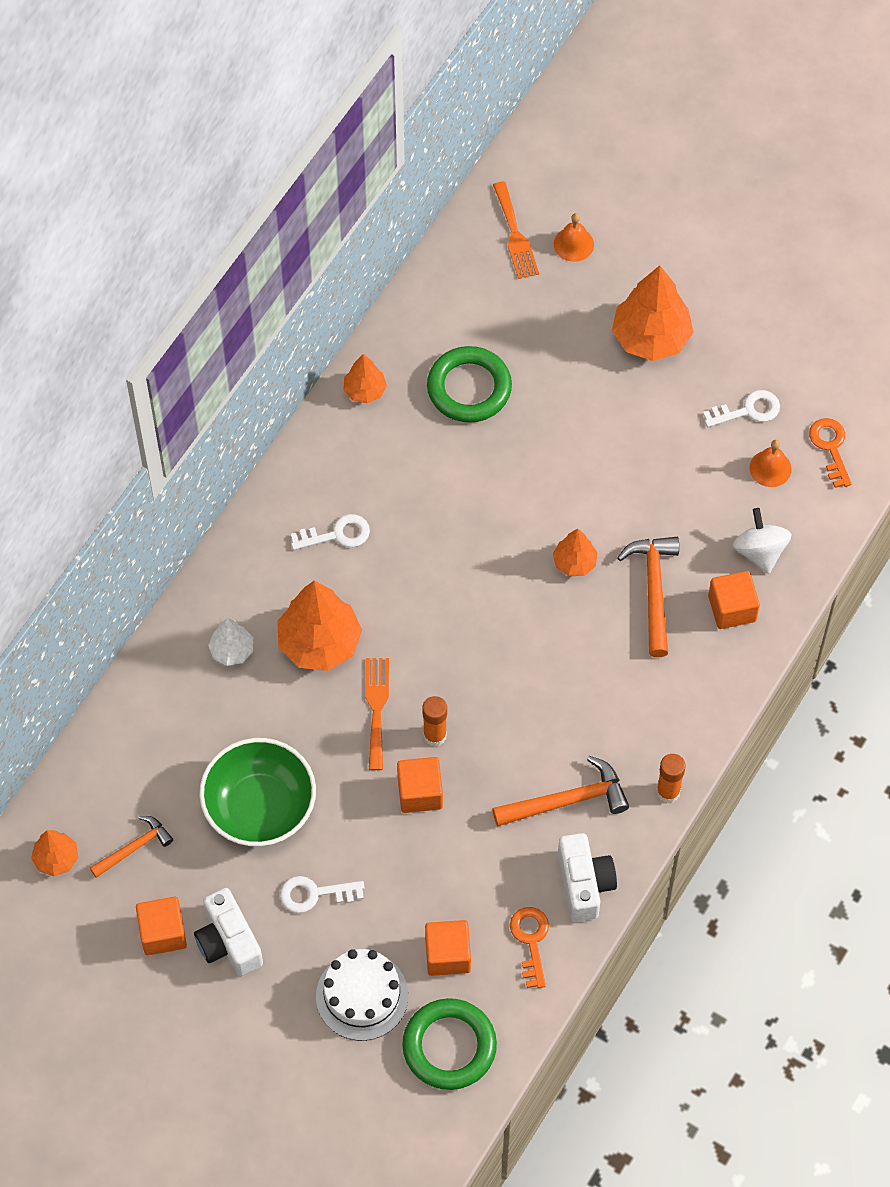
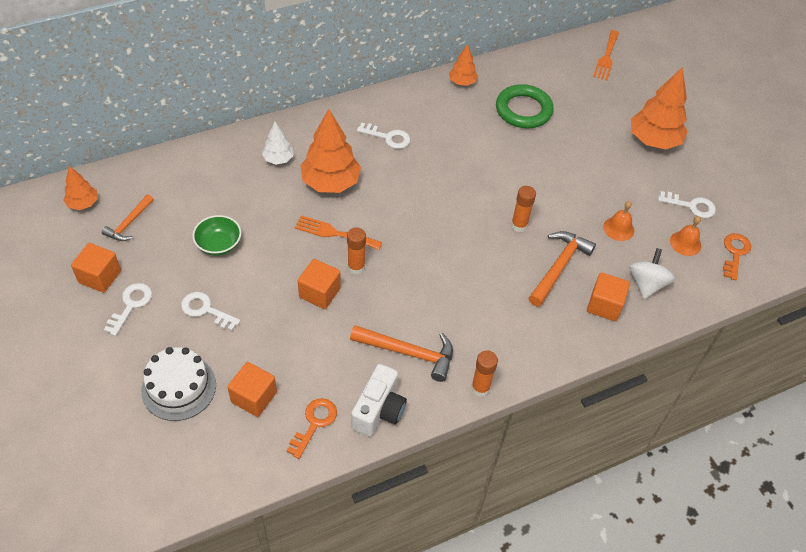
camera: 30 degrees right, 10 degrees down
orange hammer [90,816,173,878] -> orange hammer turned 120 degrees clockwise [102,194,154,241]
white camera [194,888,263,976] -> white key [104,283,152,336]
green bowl [199,738,316,846] -> green bowl [192,215,241,256], size x0.57
orange fork [365,658,389,770] -> orange fork turned 105 degrees counterclockwise [295,215,382,250]
green ring [402,998,497,1090] -> none
orange tree [553,529,598,576] -> orange glue stick [511,186,536,232]
orange bell [554,213,594,262] -> orange bell moved to [603,201,634,241]

